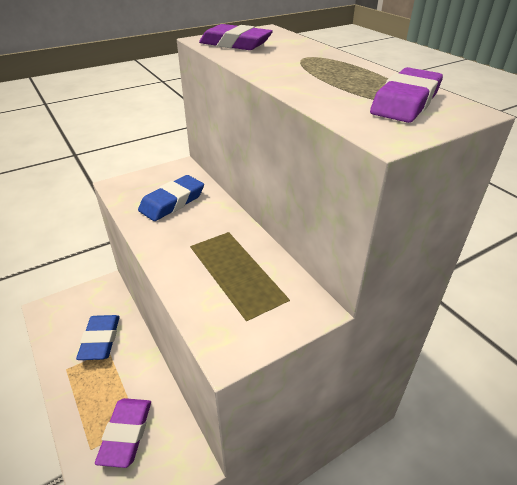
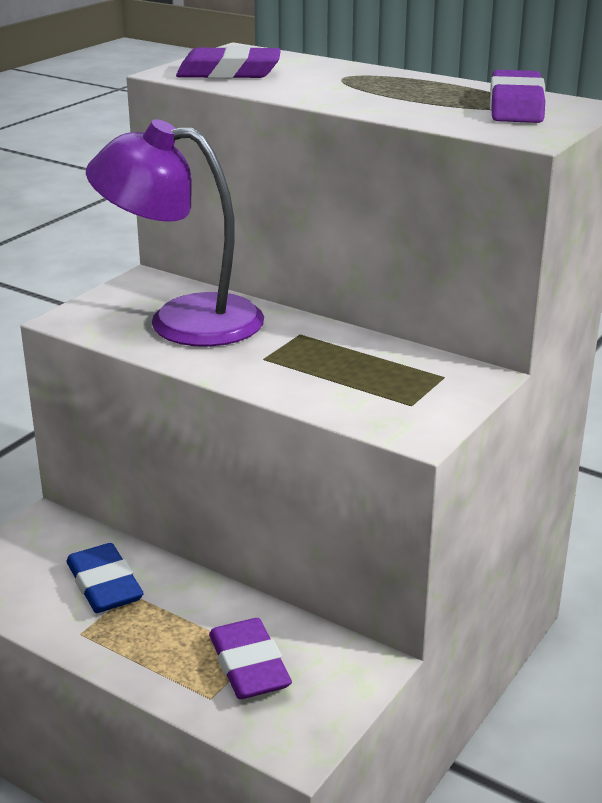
camera: 25 degrees left, 10 degrees down
blue eraser [138,175,204,221] -> purple lamp [86,119,264,347]

